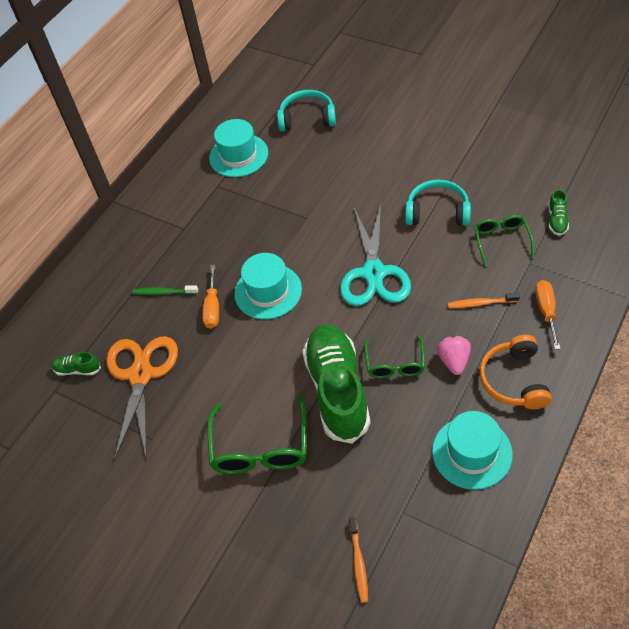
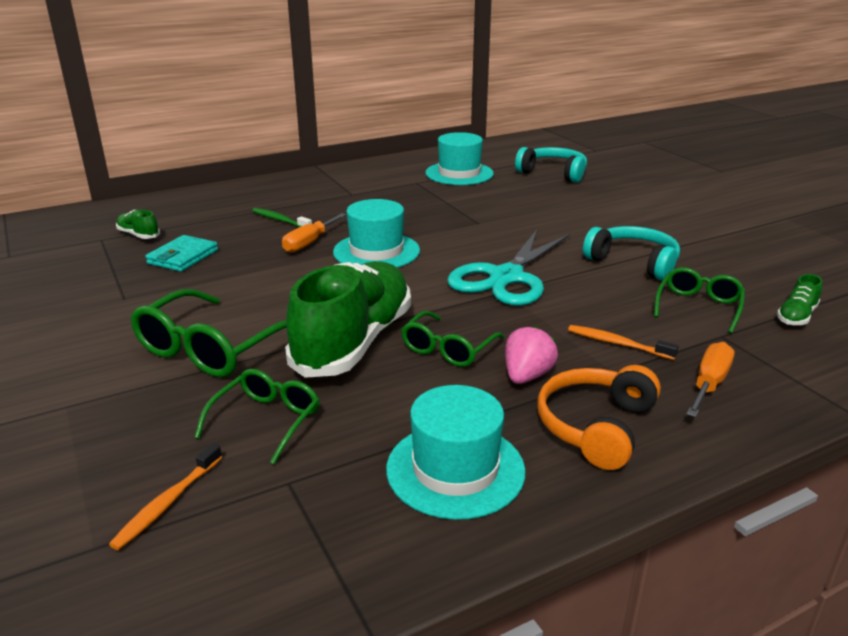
camera: 25 degrees right, 25 degrees down
orange scissors [106,336,178,460] -> turquoise wallet [145,235,218,272]
none -> green glasses [194,369,320,464]

